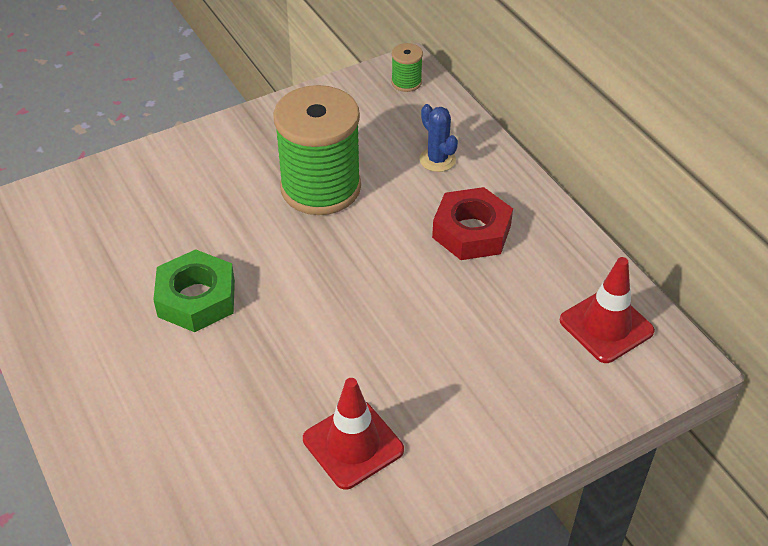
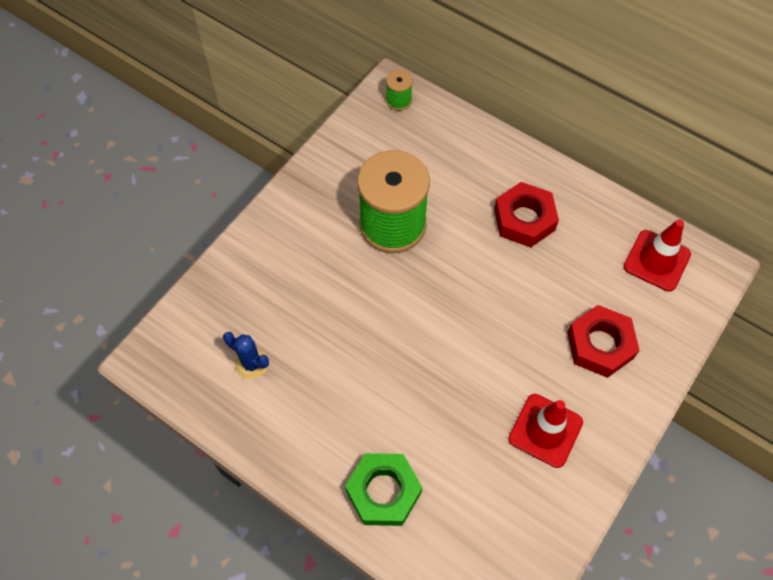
camera: 25 degrees left, 15 degrees up
green nut [153,249,235,332] -> green nut moved to [345,453,422,526]
blue cactus [419,104,458,172] -> blue cactus moved to [223,332,269,380]
none -> red nut [567,305,640,378]

